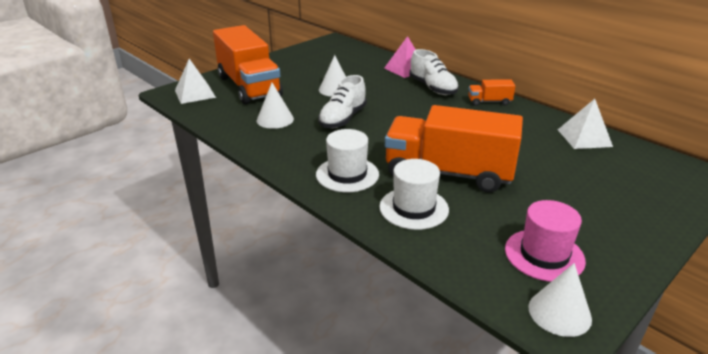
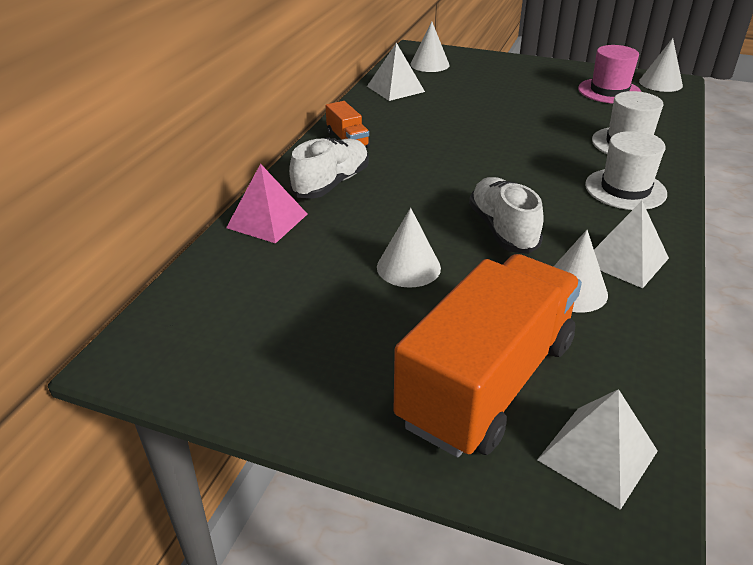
camera: 115 degrees left, 5 degrees up
white shoe [318,75,367,128] -> white shoe turned 105 degrees counterclockwise [469,177,544,254]
orange truck [385,105,523,193] -> none
none -> white cone [410,22,449,72]
none -> white pyramid [594,201,669,288]

